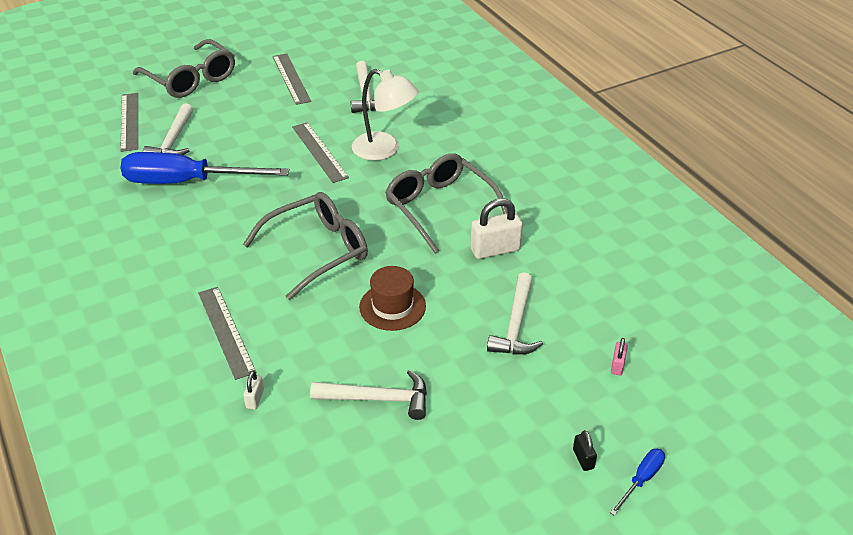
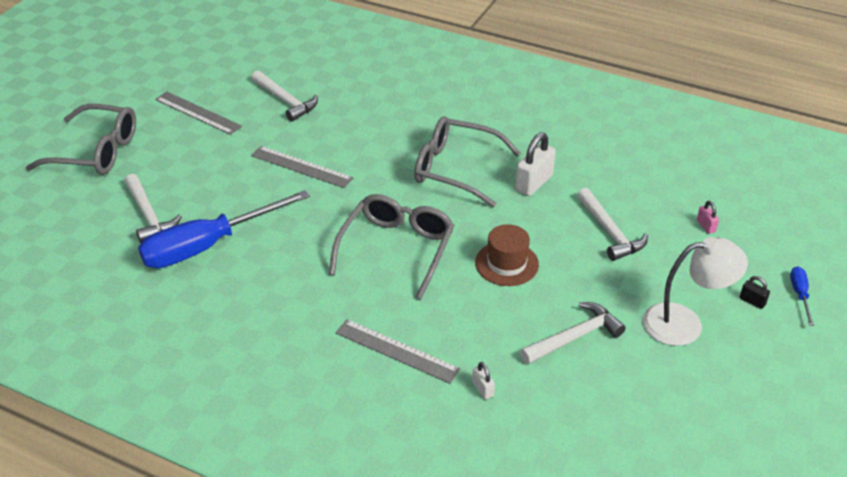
camera: 35 degrees left, 0 degrees up
grey ruler [120,93,138,152] -> none
white lamp [352,69,419,161] -> white lamp moved to [643,237,748,346]

